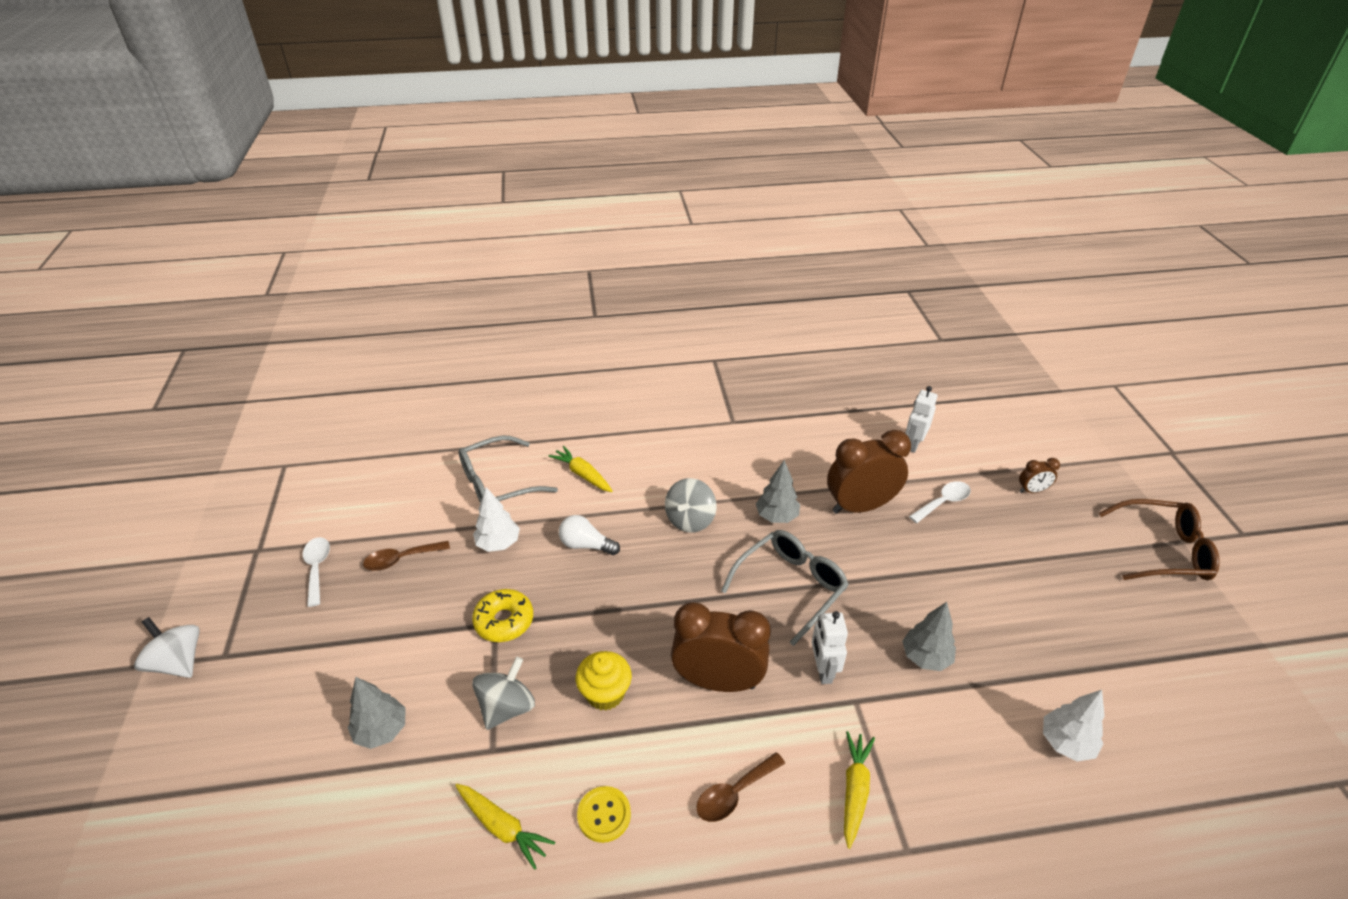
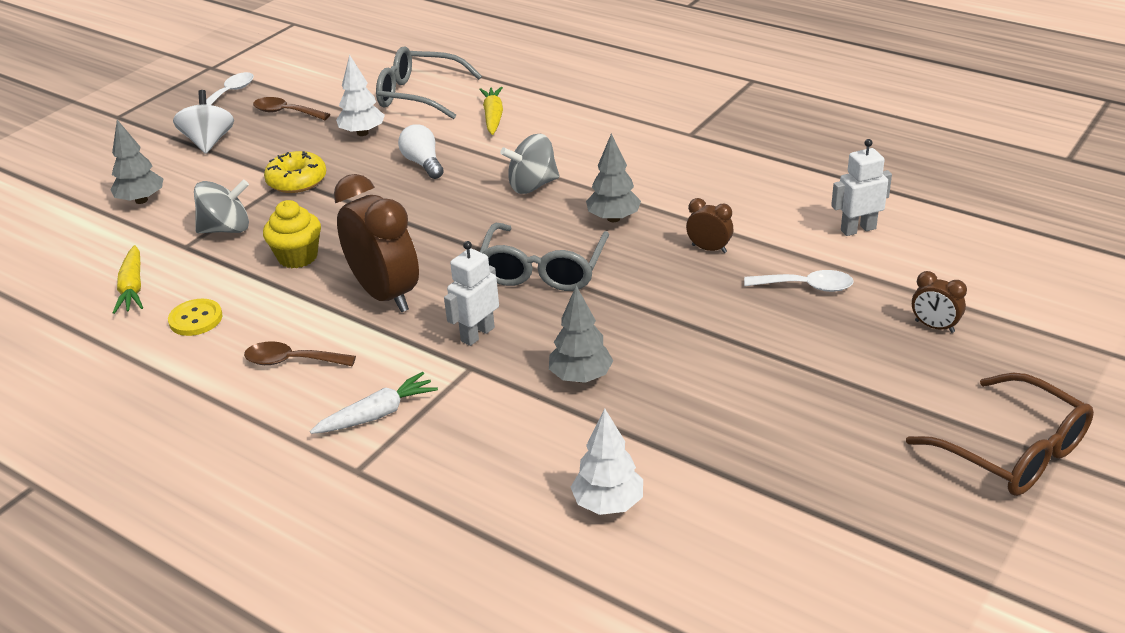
camera: 45 degrees right, 5 degrees down
white spinning top [134,617,200,678] -> white spinning top moved to [173,90,234,154]
grey glasses [721,530,849,646] -> grey glasses turned 105 degrees clockwise [480,223,609,291]
brown clock [827,430,911,514] -> brown clock [686,198,733,253], size x0.46
yellow carrot [844,731,875,849] -> white carrot [310,372,438,434]

